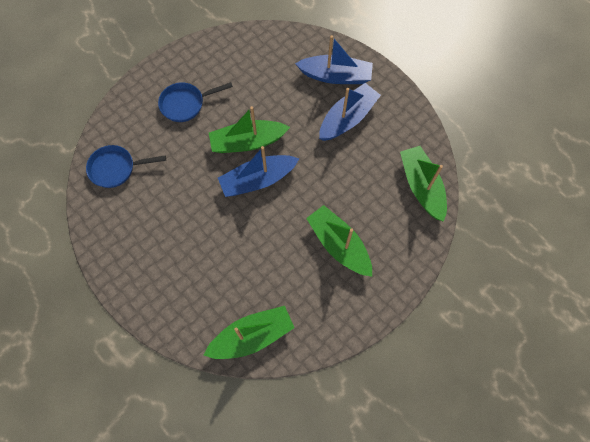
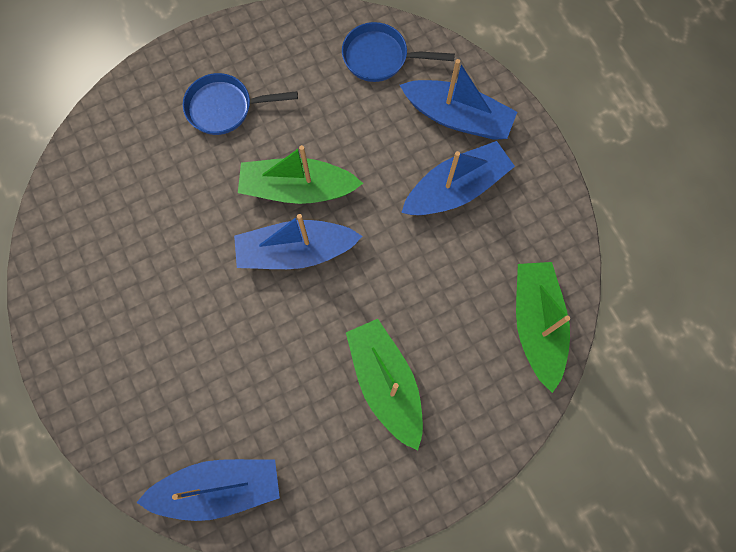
camera: 15 degrees right, 5 degrees up
blue pan [86,145,166,188] -> blue pan moved to [342,22,455,82]
green boat [203,306,294,359] -> blue boat [136,459,280,521]

